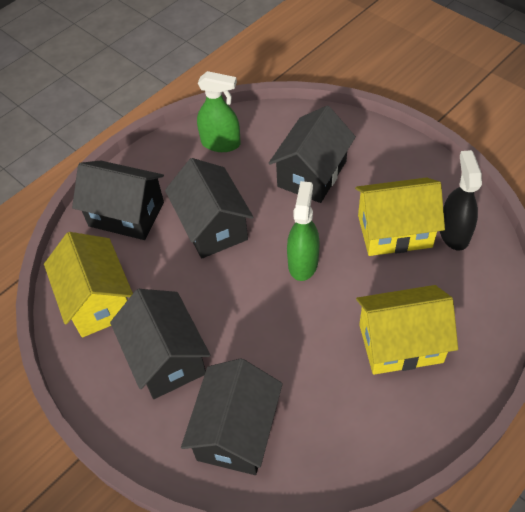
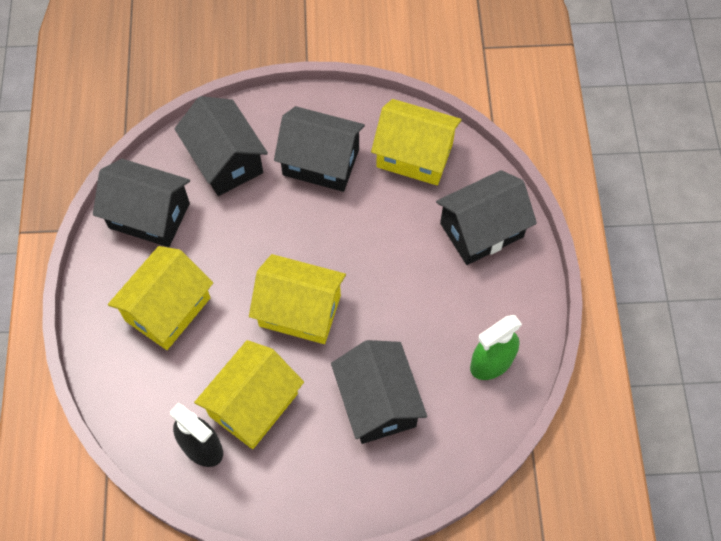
camera: 130 degrees right, 10 degrees up
black house [165,158,253,259] -> black house moved to [93,159,190,247]
green spray bottle [287,181,320,281] -> yellow house [249,254,346,344]

